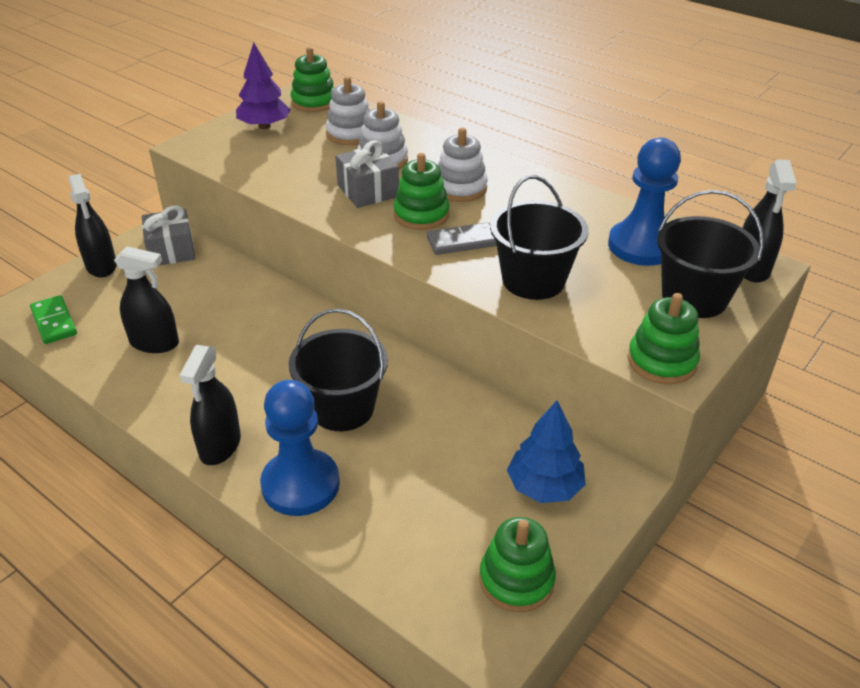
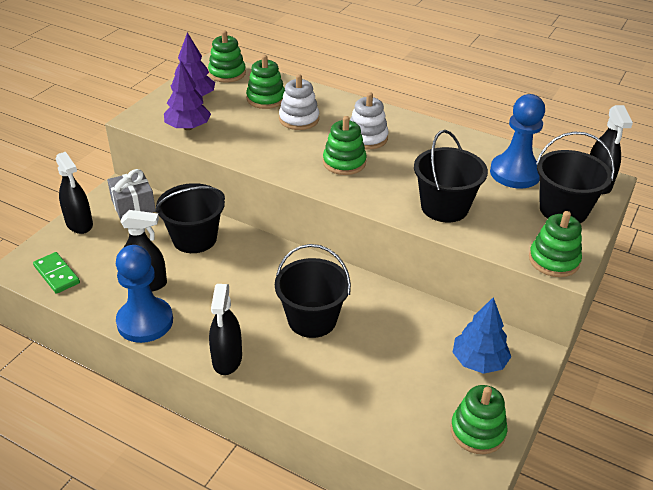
camera: 10 degrees left, 0 degrees up
blue pawn [260,380,340,516] -> blue pawn moved to [116,245,173,343]
white stacking toy [326,77,370,145] -> green stacking toy [246,55,285,109]
grey gift [336,140,399,208] -> none
grey domino [427,222,497,255] -> none
none -> black bucket [155,183,225,253]
none -> purple tree [164,60,211,130]

